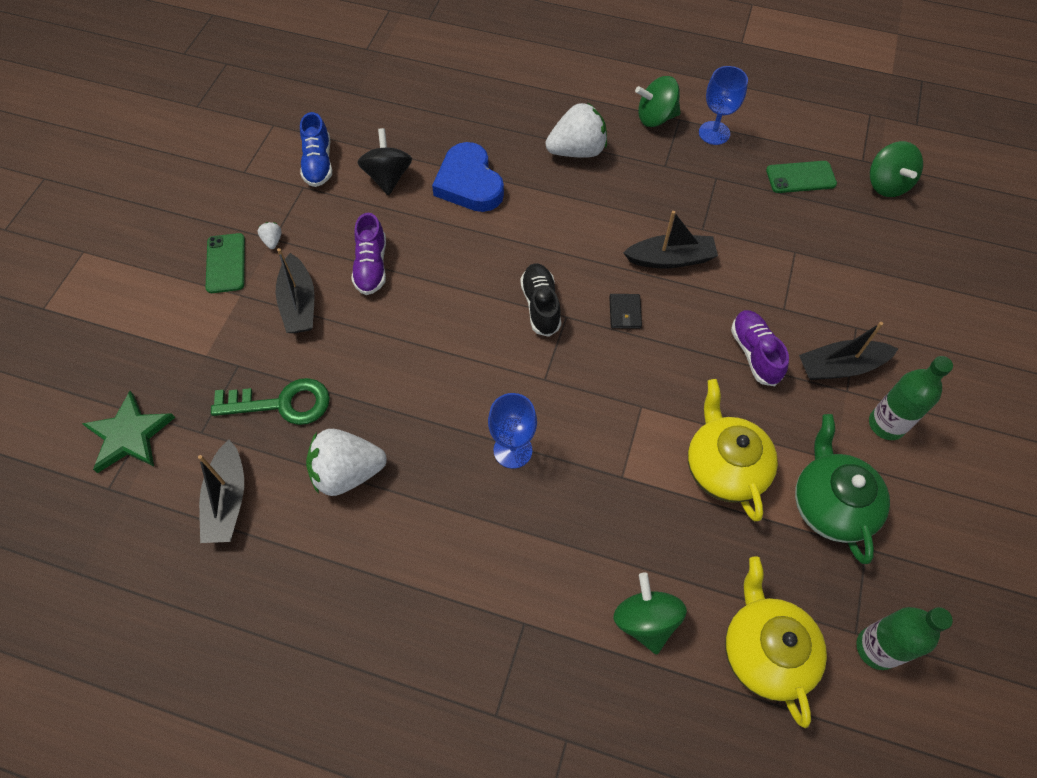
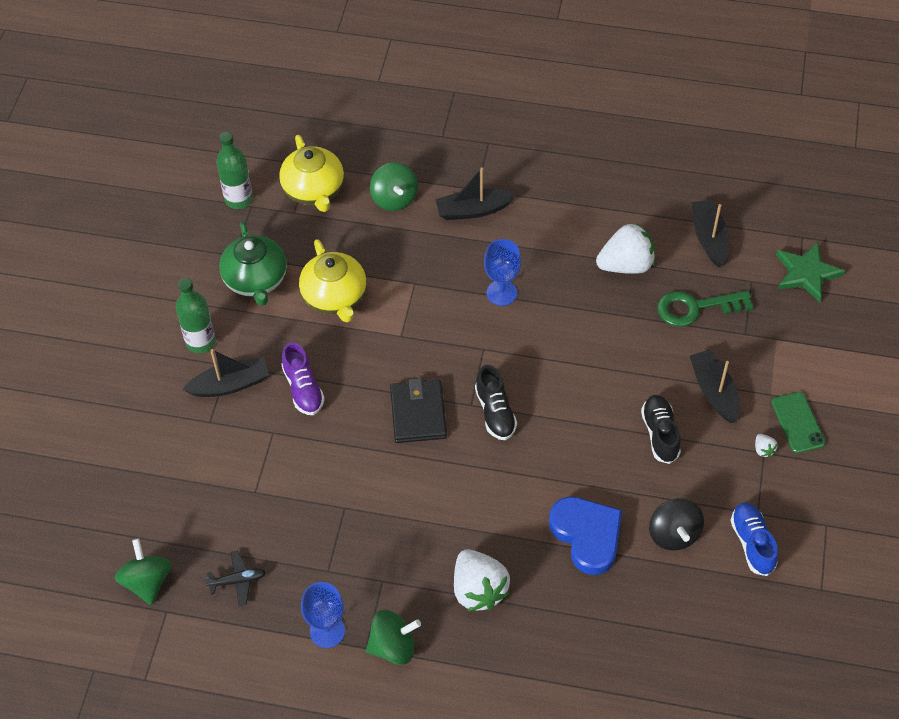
camera: 175 degrees right, 5 degrees down
purple shoe [351,213,386,295] -> black shoe [641,395,681,464]
white strawberry [545,103,607,158] -> white strawberry turned 90 degrees counterclockwise [454,549,510,611]
black wallet [609,294,642,329] -> black wallet [390,378,447,443], size x1.86
black boat [623,211,718,269] -> black boat moved to [435,167,516,220]
green phone [766,161,837,193] -> black plane [205,551,266,606]

